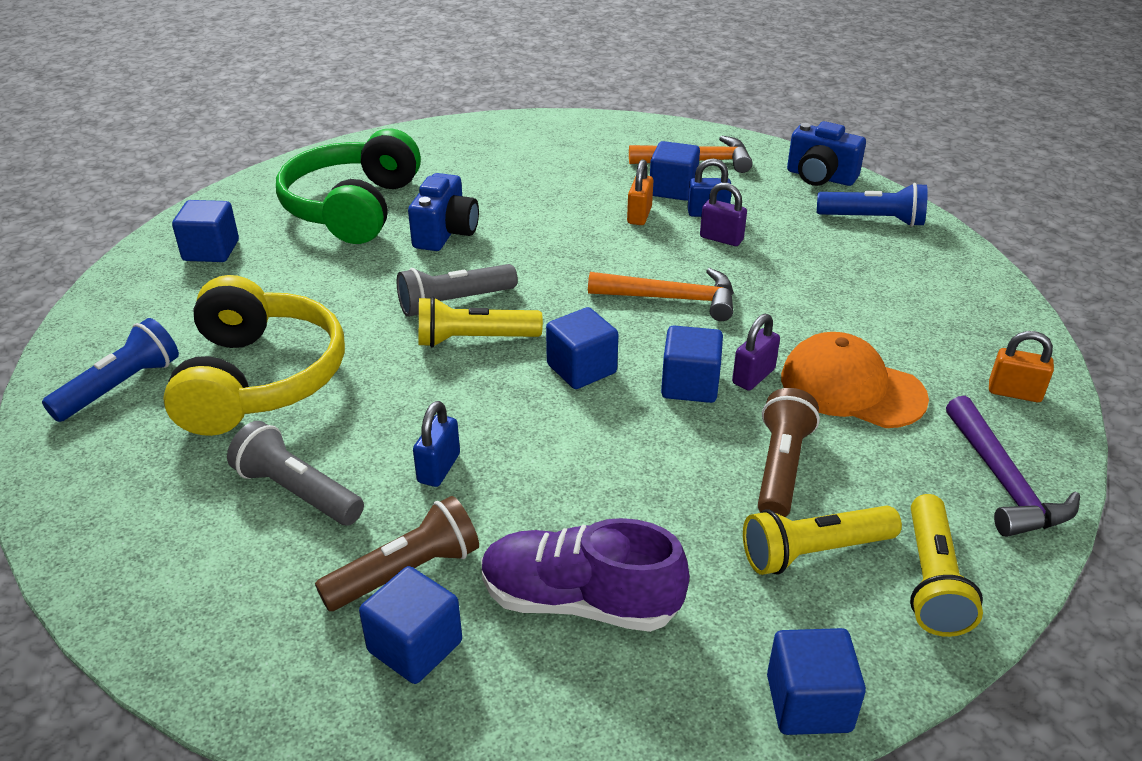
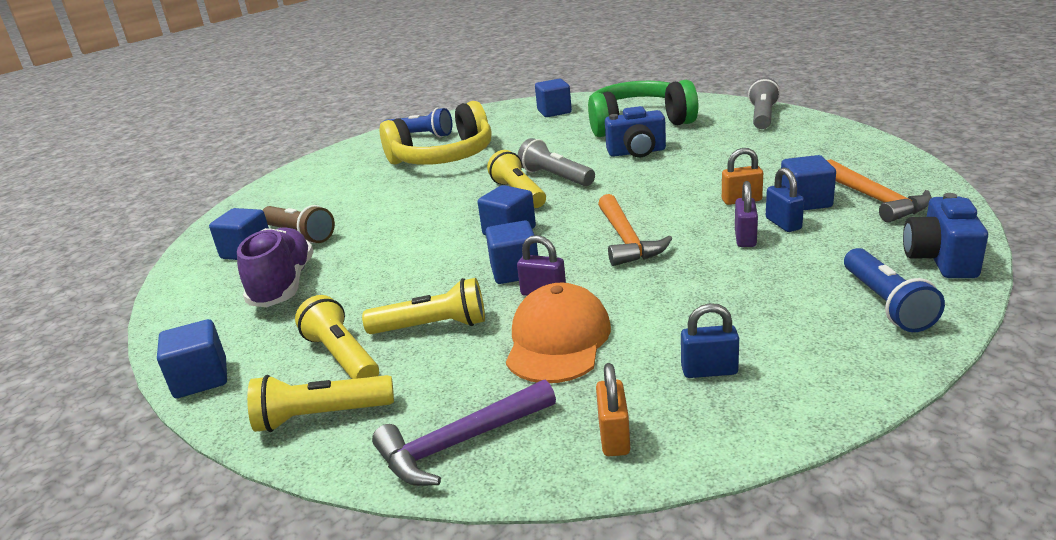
camera: 75 degrees right, 10 degrees down
grey flashlight [227,421,364,526] -> grey flashlight moved to [748,77,780,129]
blue padlock [413,401,460,487] -> blue padlock moved to [681,303,739,378]
brown flashlight [758,388,820,517] -> yellow flashlight [362,278,485,334]

